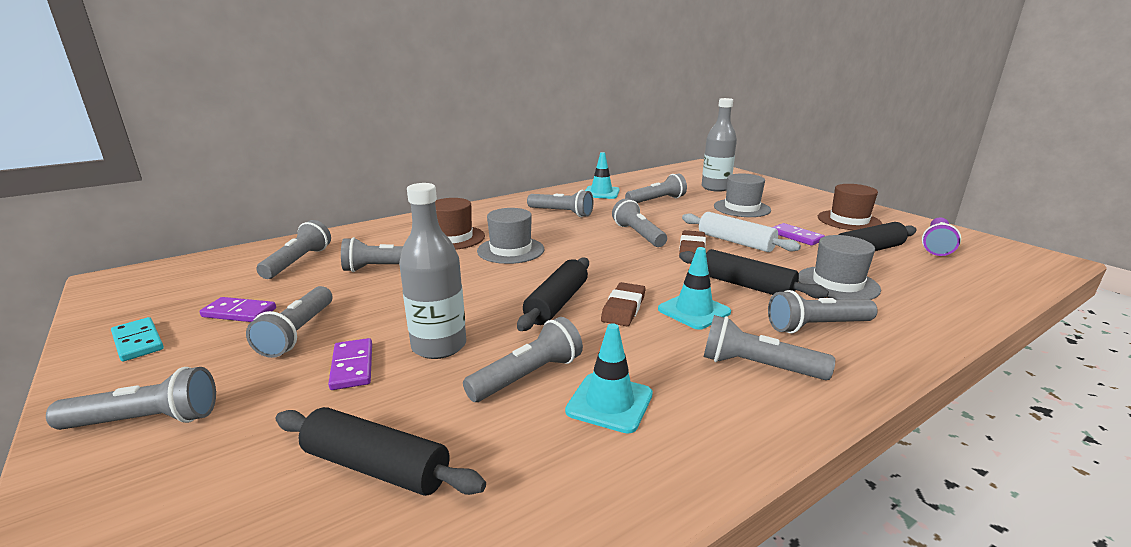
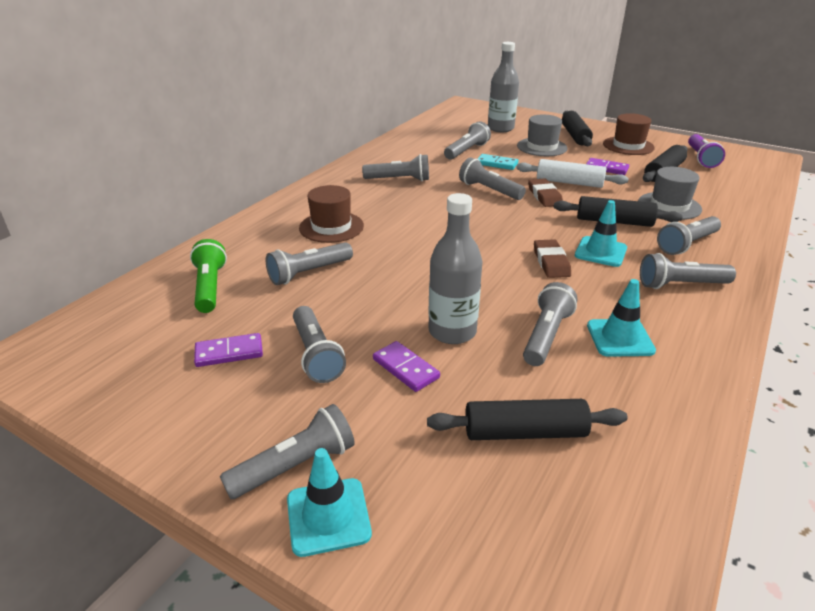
camera: 25 degrees left, 10 degrees up
turquoise domino [111,317,164,361] -> turquoise domino moved to [477,154,518,170]
grey flashlight [256,220,331,279] -> green flashlight [190,239,227,313]
grey hat [477,208,544,264] -> none
black rolling pin [517,258,589,331] -> black rolling pin moved to [562,111,593,146]
turquoise traffic cone [585,152,620,199] -> turquoise traffic cone moved to [287,448,372,557]

